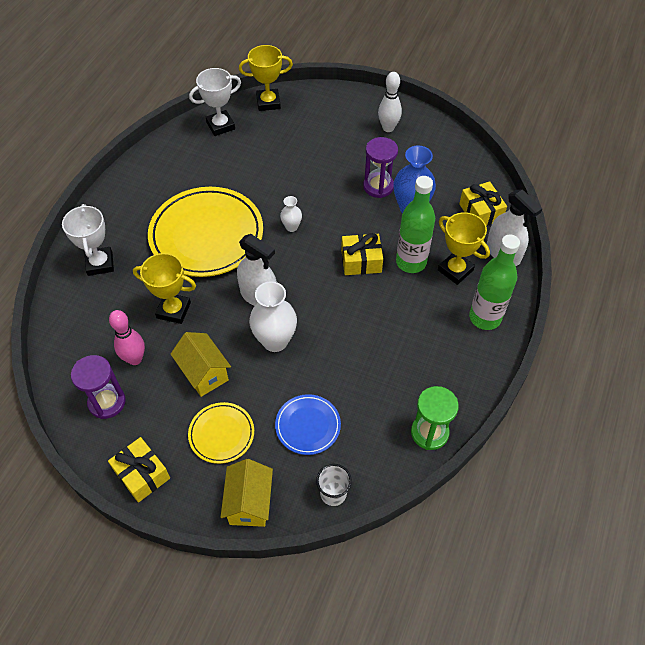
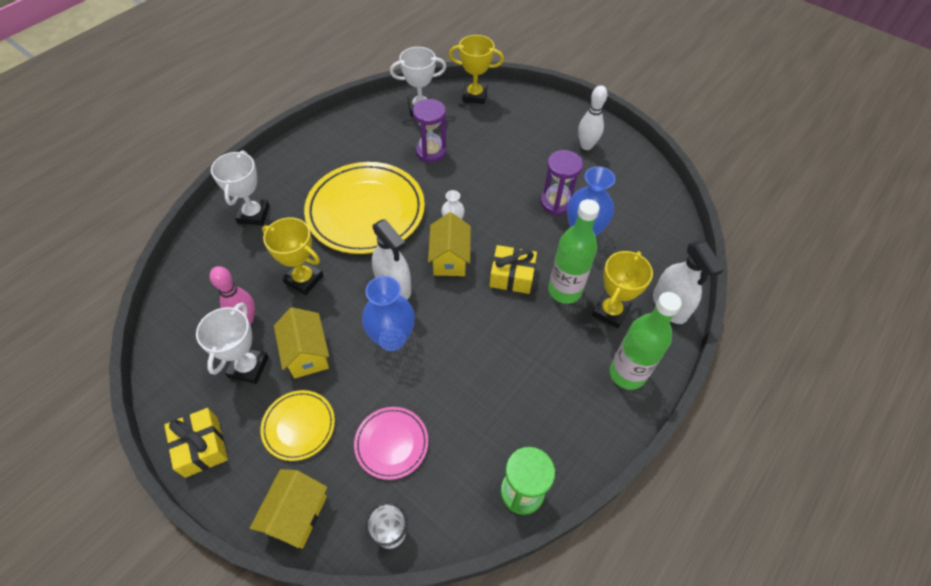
camera: 15 degrees right, 0 degrees up
purple hourglass [71,355,126,419] -> purple hourglass moved to [413,99,446,162]
white vase [249,281,297,352] -> blue vase [362,276,415,351]
blue plate [275,394,341,455] -> pink plate [354,407,428,480]
yellow trophy [438,212,490,285] -> yellow trophy turned 60 degrees clockwise [592,251,653,329]
yellow gift [459,181,507,226] -> none
none -> white trophy [196,303,269,384]
none -> yellow house [428,212,471,276]

